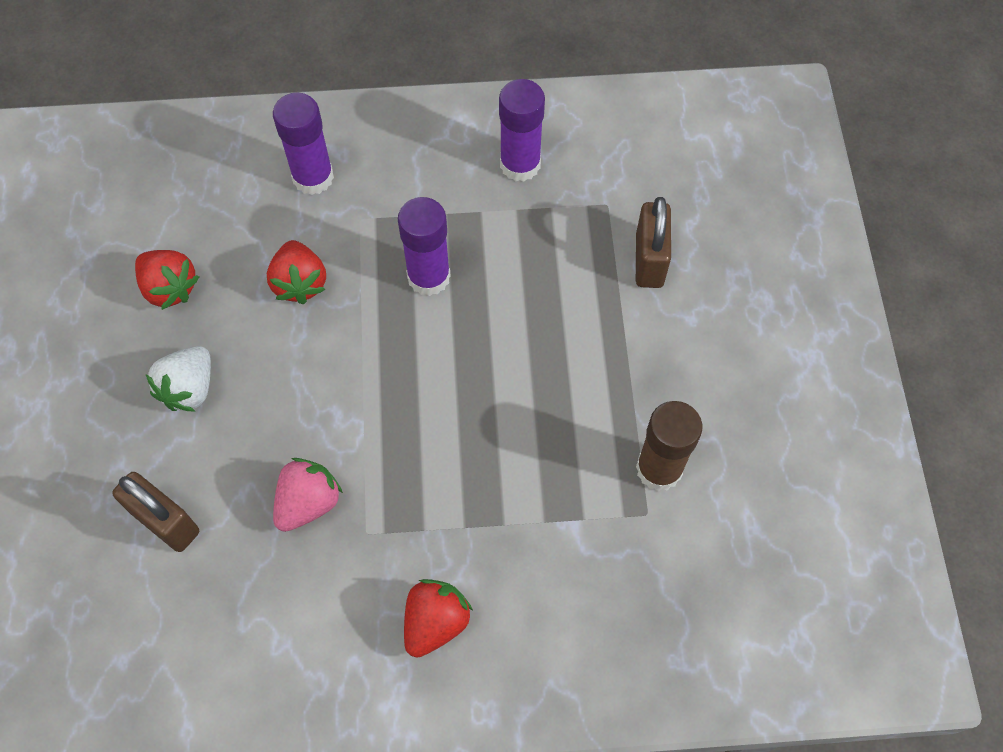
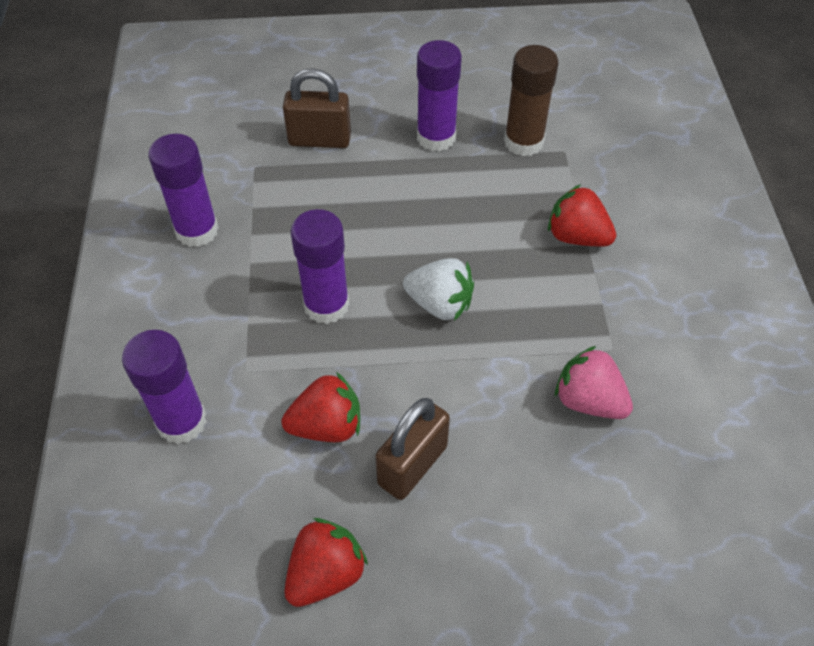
camera: 90 degrees left, 10 degrees down
brown padlock [112,472,199,552] -> brown padlock moved to [376,398,450,500]
white strawberry [146,346,211,412] -> white strawberry moved to [403,258,474,321]
red strawberry [404,579,473,658] -> red strawberry moved to [548,184,616,247]
none -> purple glue stick [417,40,462,151]

